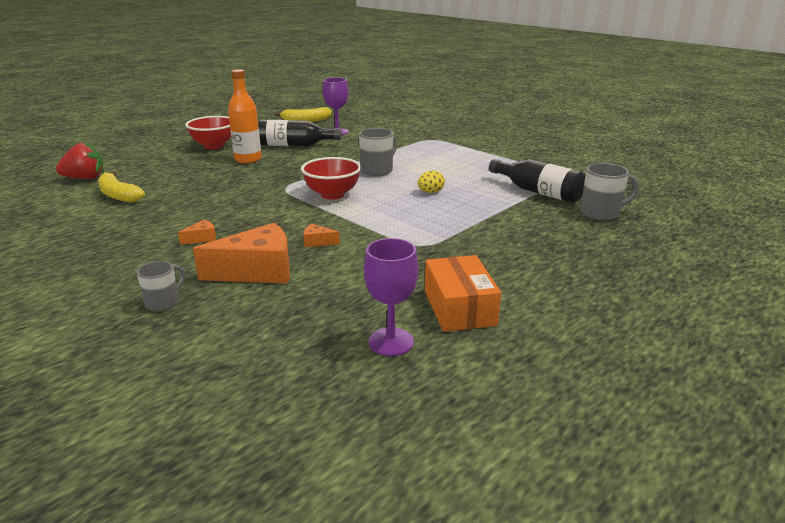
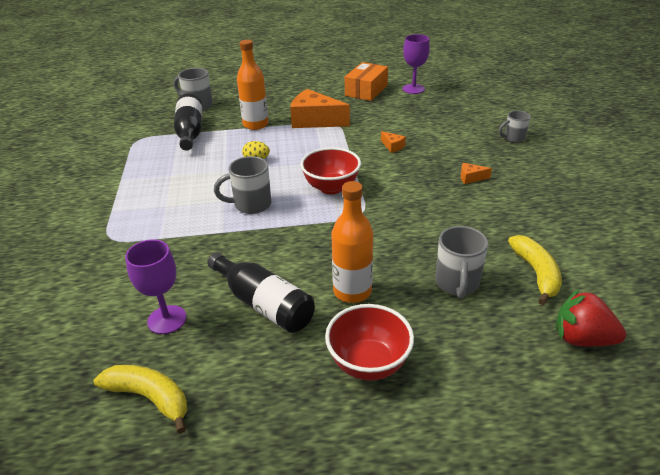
camera: 140 degrees left, 10 degrees up
orange cheese [193,223,290,283] -> orange cheese moved to [290,89,350,128]
none -> orange bottle [237,40,268,130]
none -> grey mug [435,226,488,298]

